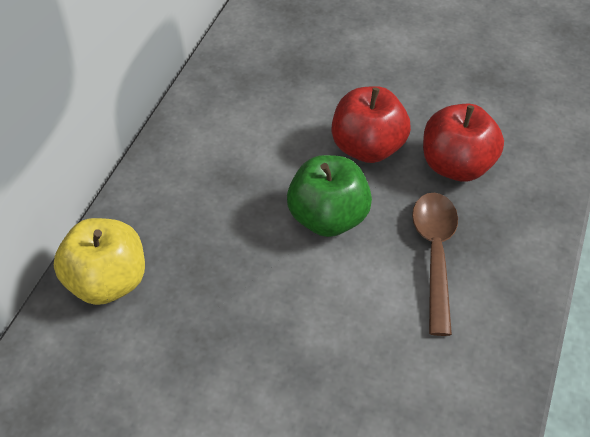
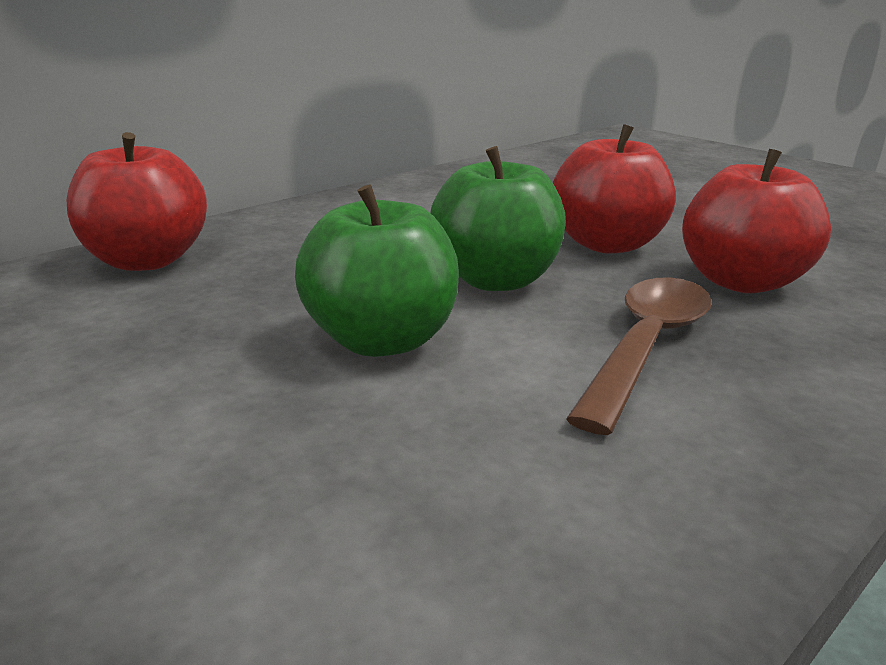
camera: 25 degrees right, 25 degrees down
yellow apple [54,218,145,305] -> red apple [67,132,207,271]
none -> green apple [295,184,459,357]

